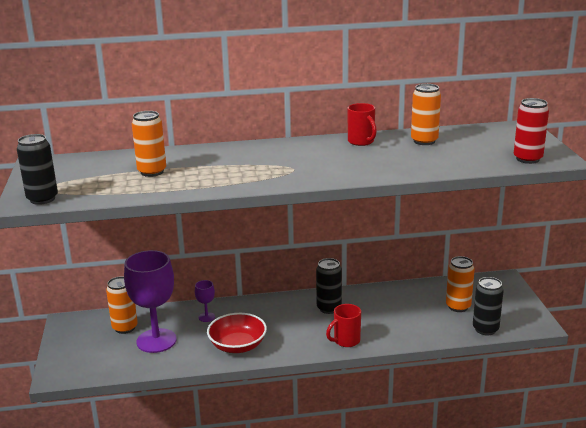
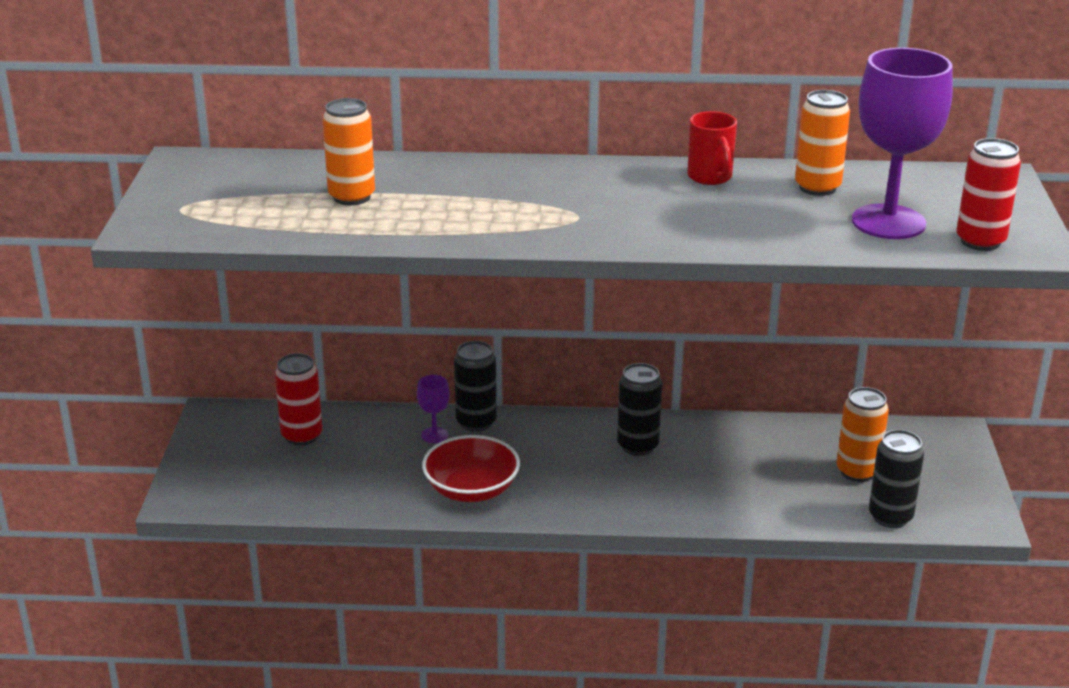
camera: 10 degrees right, 5 degrees up
black can [17,134,58,205] -> black can moved to [454,341,497,432]
orange can [106,276,138,334] -> red can [275,353,323,446]
purple goblet [124,250,177,353] -> purple goblet moved to [852,48,953,239]
red mug [326,304,361,347] -> none

